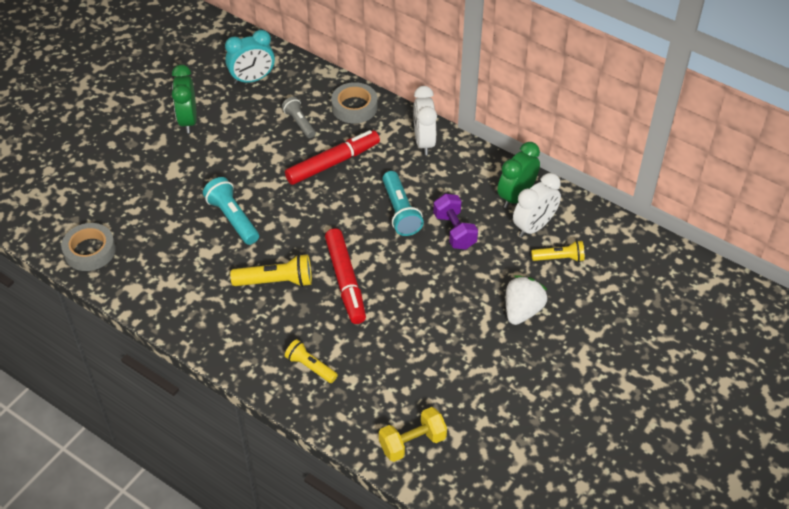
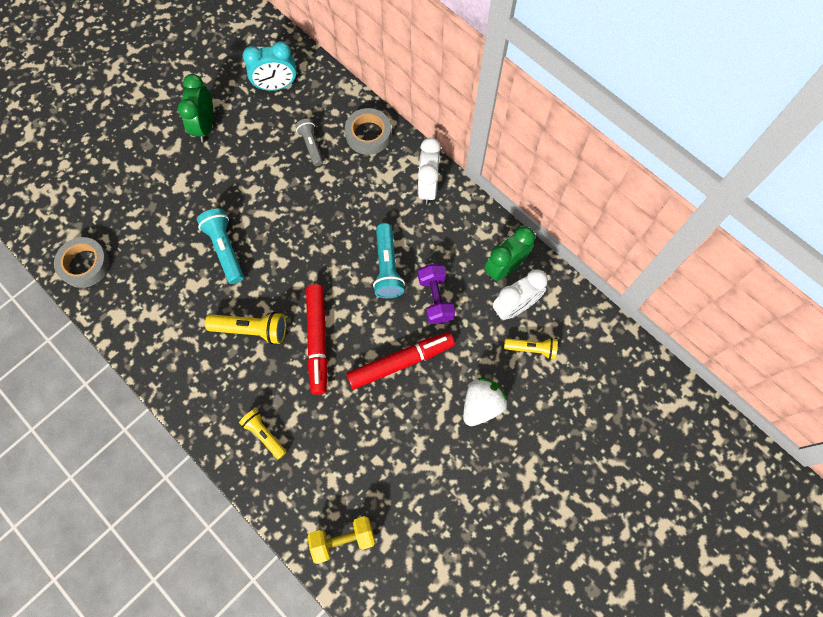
camera: 10 degrees right, 20 degrees up
red marker [285,130,380,185] -> red marker moved to [346,332,455,389]

